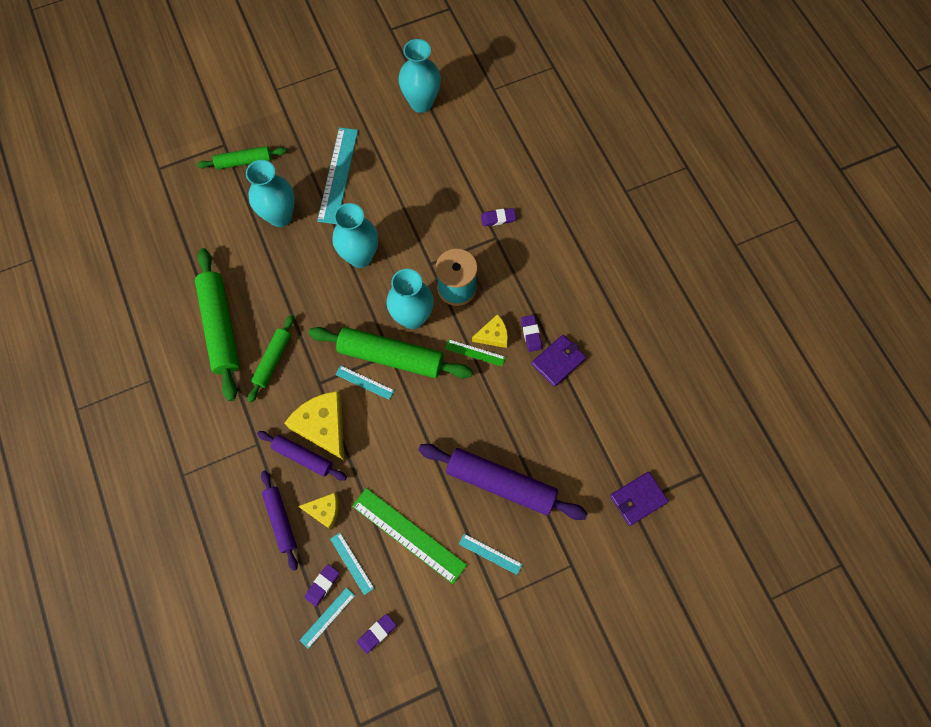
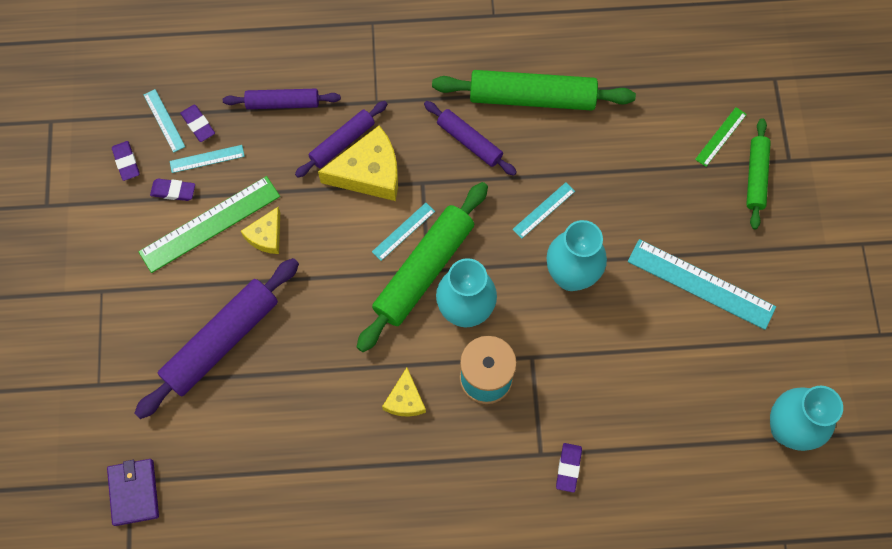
camera: 110 degrees right, 0 degrees up
turquoise vase [246,160,295,227] -> none
green rolling pin [248,315,294,403] -> purple rolling pin [424,101,517,176]
yellow cheese [298,493,339,530] -> yellow cheese moved to [241,207,280,254]
green ruler [445,339,505,366] -> green ruler moved to [695,107,747,167]
turquoise ruler [459,534,523,575] -> turquoise ruler moved to [512,182,575,239]
purple eraser [521,315,542,352] -> purple eraser moved to [150,179,195,201]
purple wallet [532,335,586,387] -> none

